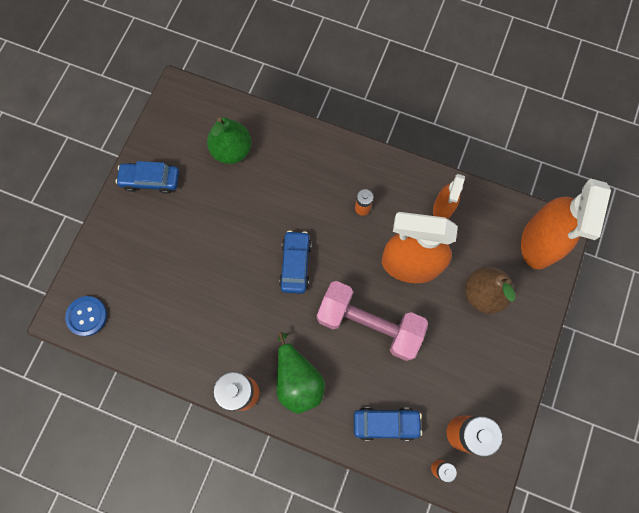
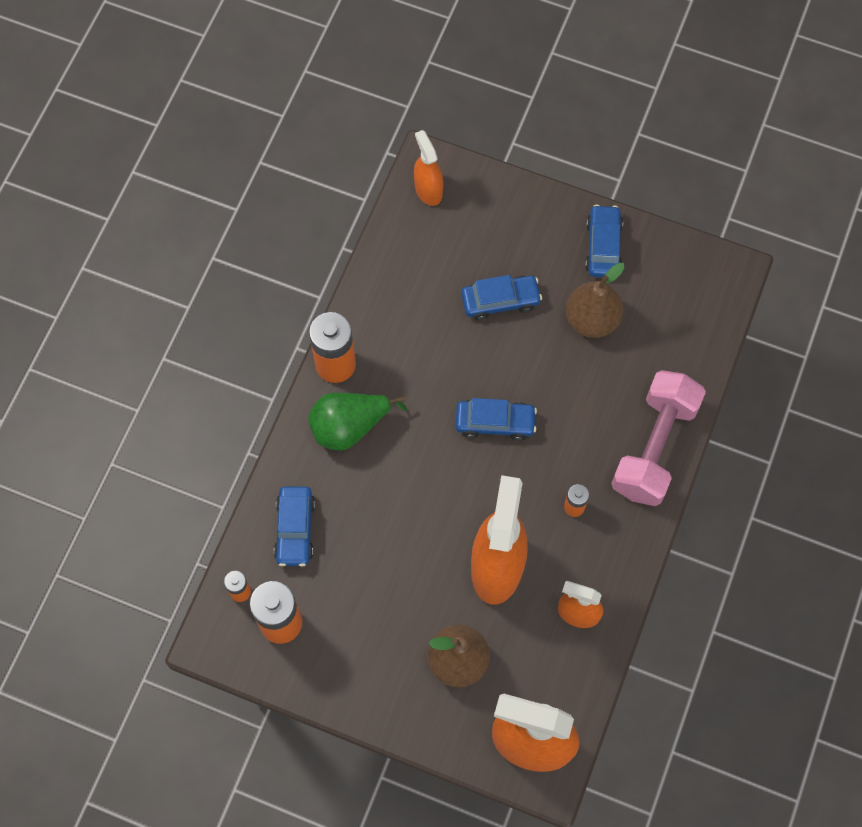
camera: 90 degrees right, 5 degrees down
blue button [65,296,107,336] -> orange spray bottle [414,130,443,206]
green pear [207,117,252,164] -> none
pink dumbbell [317,281,428,361] -> pink dumbbell moved to [611,370,706,506]
none -> blue car [461,275,542,320]
none -> brown pear [566,263,625,338]

